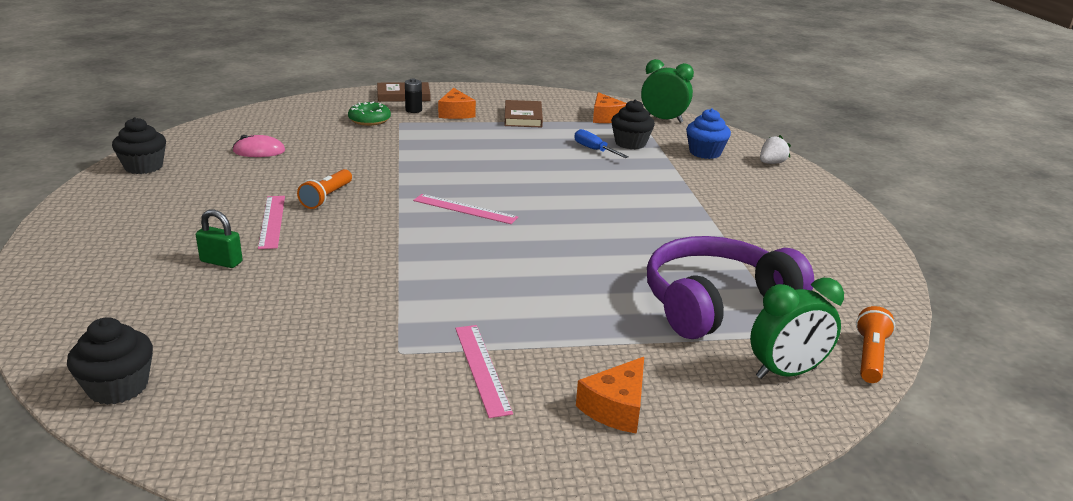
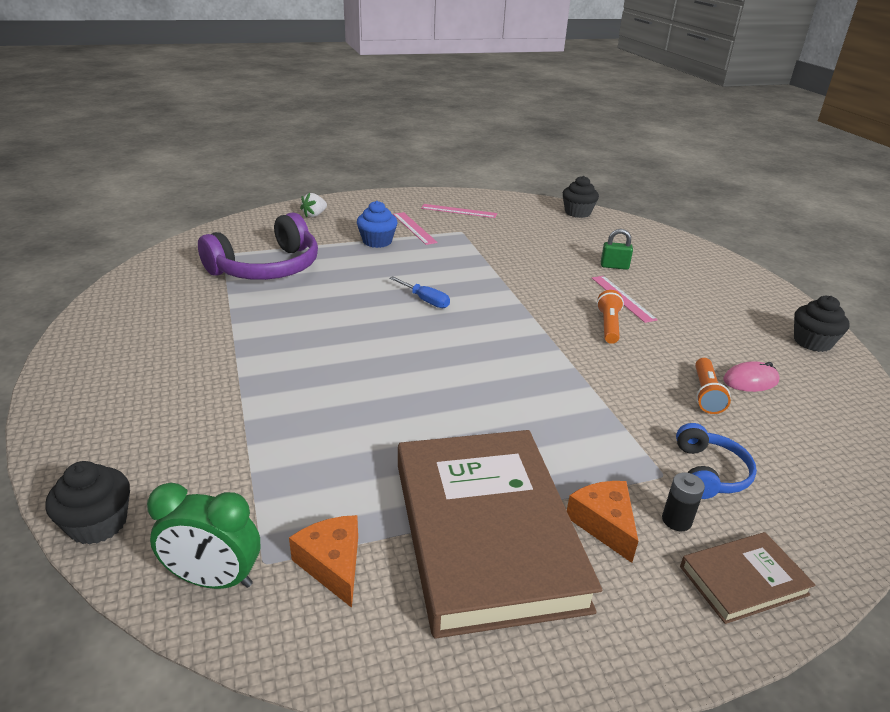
camera: 170 degrees right, 5 degrees up
green donut [348,101,391,126] -> blue headphones [676,423,757,499]
pink ruler [413,194,518,224] -> pink ruler moved to [421,204,497,218]
brown book [504,100,543,127] -> brown book [398,430,602,639], size x2.22
blue screwdriver [574,129,629,158] -> blue screwdriver moved to [389,276,450,308]
orange cheese [576,357,644,434] -> none
black cupcake [611,100,655,149] -> black cupcake moved to [45,461,130,545]
blue cupcake [686,108,731,159] -> blue cupcake moved to [357,201,397,248]
green clock [750,278,844,379] -> none
white strawberry [760,135,791,164] -> white strawberry moved to [300,193,327,218]
orange flashlight [856,306,895,383] -> orange flashlight moved to [695,358,731,414]

